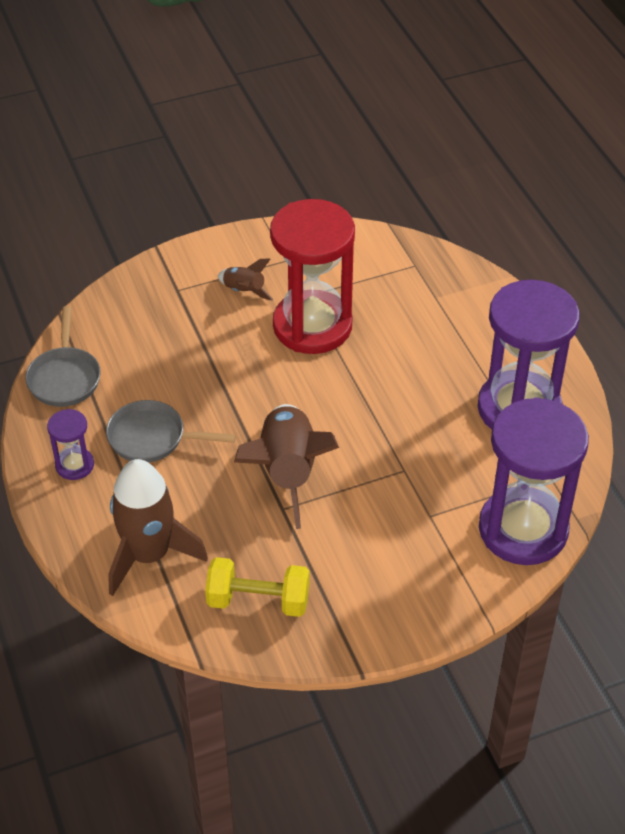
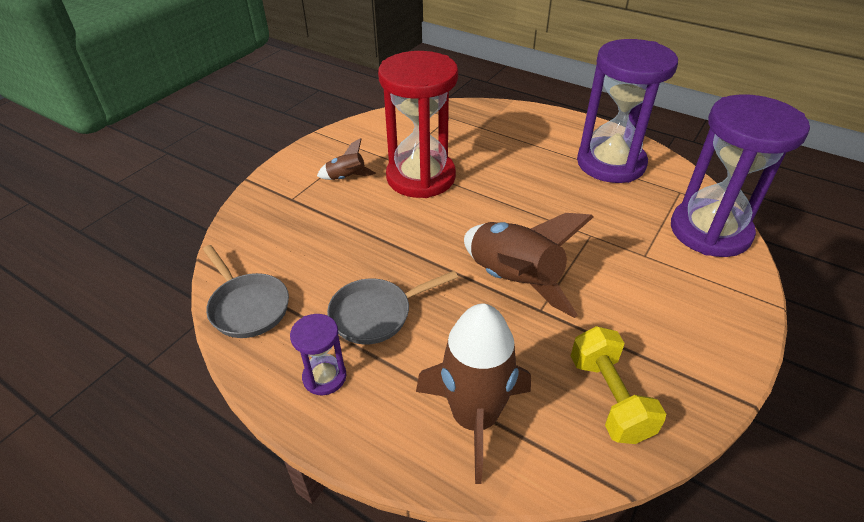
camera: 35 degrees left, 5 degrees down
yellow dumbbell [205,557,309,617] -> yellow dumbbell turned 75 degrees counterclockwise [571,326,666,444]

